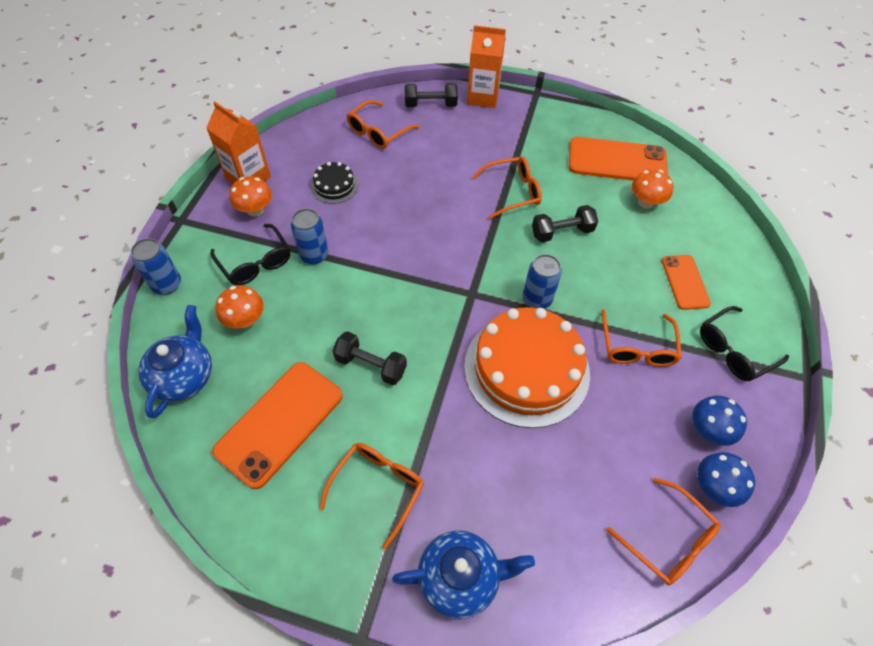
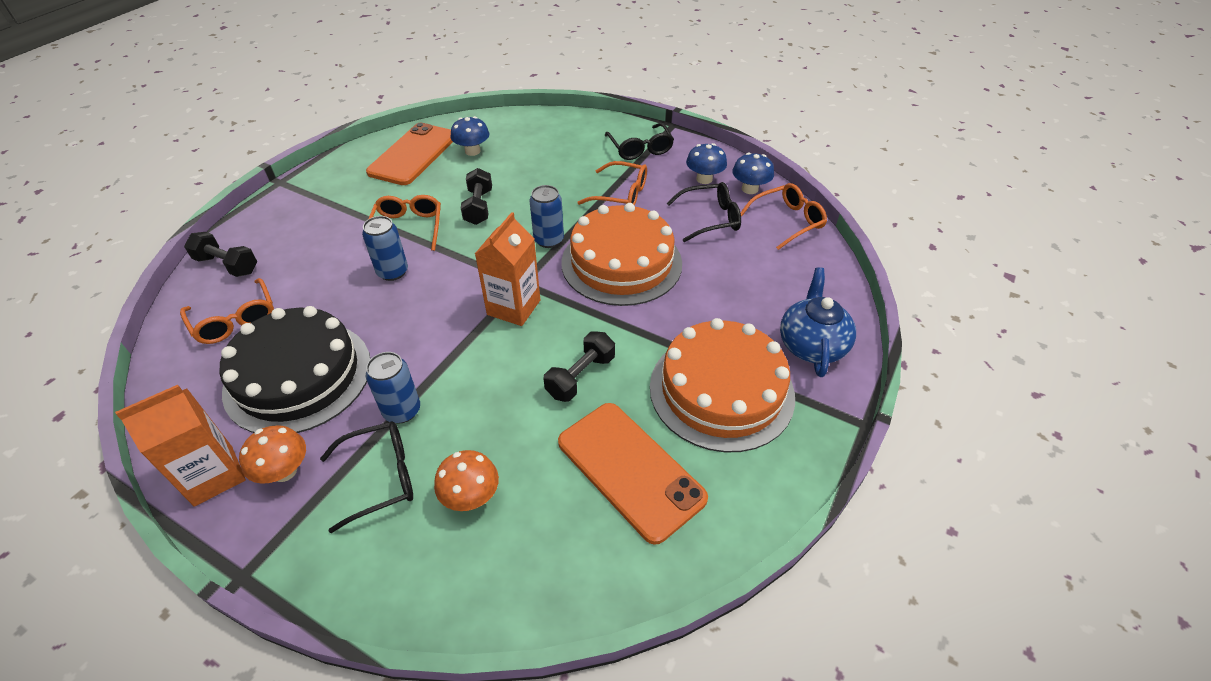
camera: 75 degrees left, 10 degrees down
blue can [131,238,181,295] -> blue can moved to [362,216,408,281]
blue teapot [138,305,212,418] -> none
black cake [311,162,358,204] -> black cake [220,306,370,433], size x2.19
orange glasses [319,443,424,550] -> orange cake [650,318,795,452]
black dumbbell [405,83,458,107] -> black dumbbell turned 75 degrees counterclockwise [184,232,257,277]
orange carton [467,25,506,108] -> orange carton moved to [475,212,540,326]
orange mushroom [632,169,673,209] -> blue mushroom [450,116,489,156]
orange phone [662,255,711,310] -> none
none -> black glasses [667,182,741,242]

